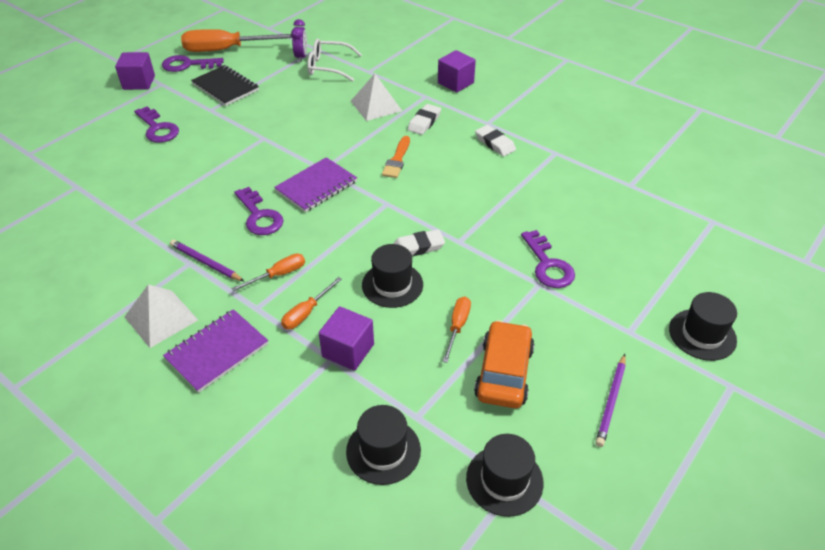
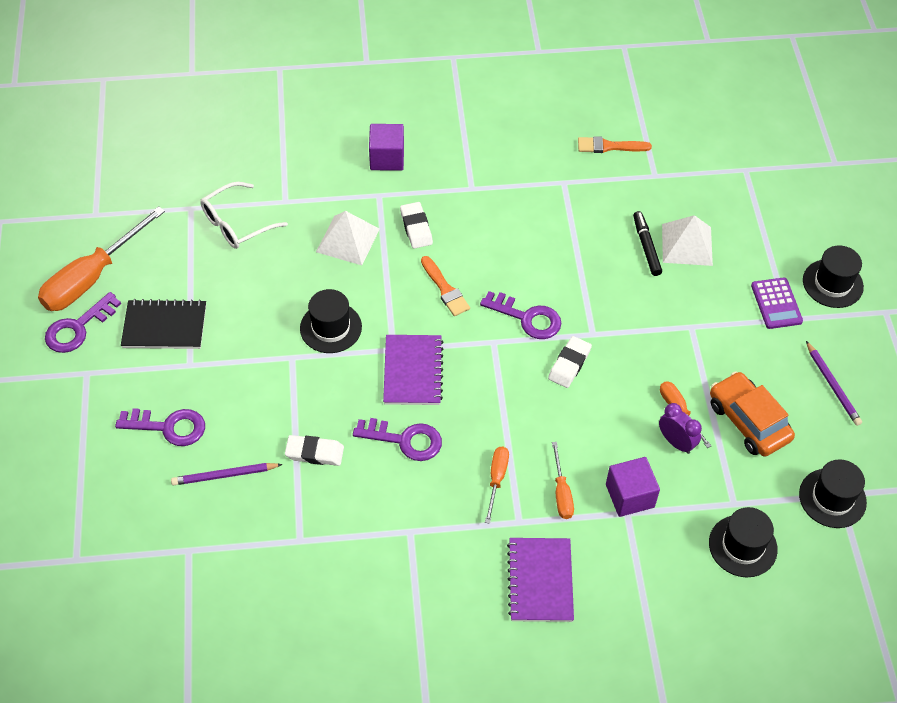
camera: 45 degrees left, 10 degrees up
purple cube [115,52,155,90] -> none
white pyramid [125,284,198,348] -> white pyramid moved to [662,215,713,266]
purple pencil [170,240,244,281] -> purple pencil moved to [171,463,282,486]
purple clock [291,19,307,62] -> purple clock moved to [659,403,702,454]
black hat [362,244,423,308] -> black hat moved to [300,289,362,353]
white eraser [475,125,516,156] -> white eraser moved to [285,435,344,466]
purple key [521,230,575,288] -> purple key moved to [480,291,562,339]
none -> orange brush [578,136,652,153]
none -> black marker [633,211,662,276]
none -> purple calculator [751,277,803,329]

